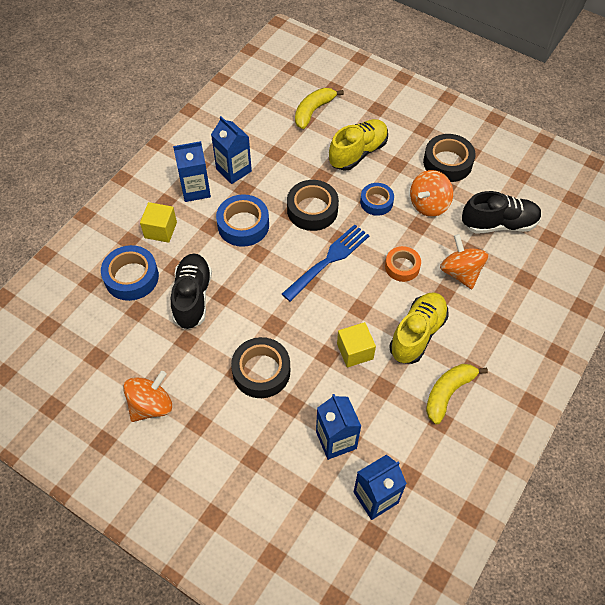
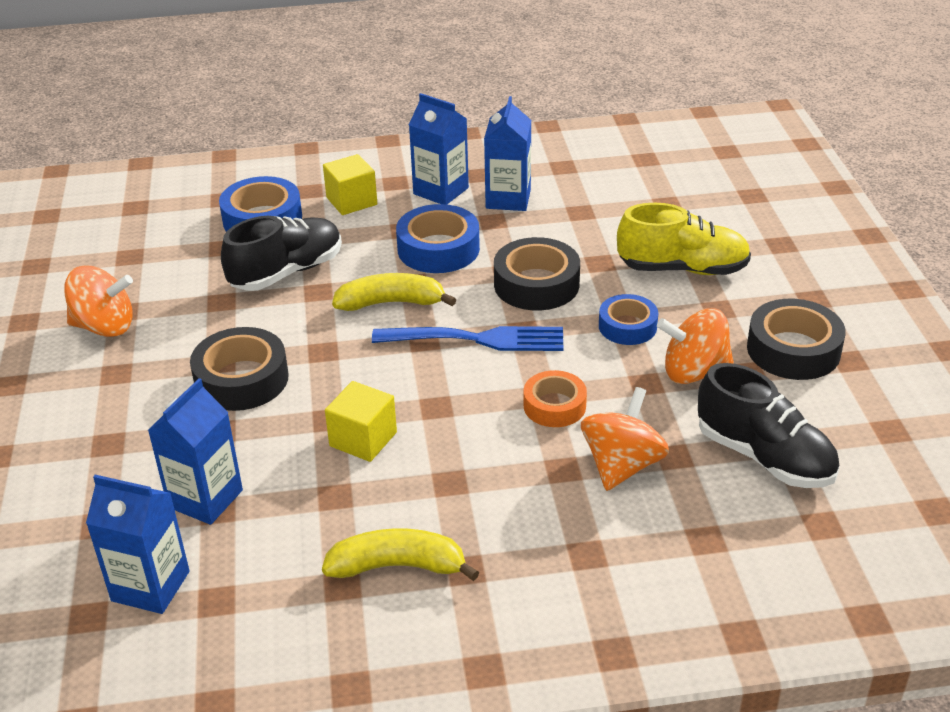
camera: 50 degrees right, 20 degrees down
yellow banana [295,88,344,129] -> yellow banana moved to [332,273,456,311]
yellow shoe [389,292,449,364] -> none

